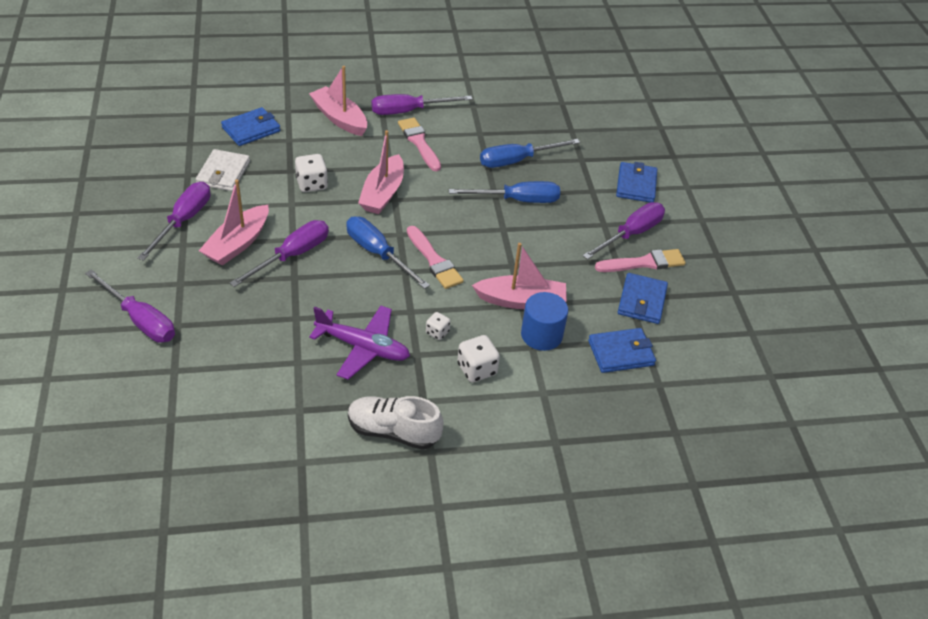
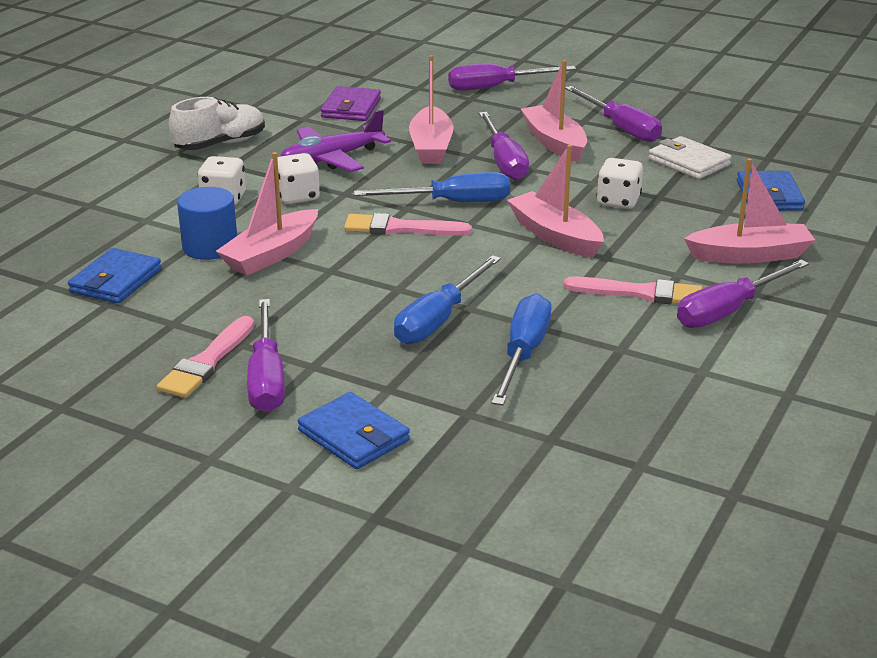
camera: 130 degrees right, 15 degrees down
purple screwdriver [371,94,473,115] -> purple screwdriver turned 150 degrees counterclockwise [677,260,809,328]
white dice [426,312,450,340] -> white dice [277,153,320,204], size x1.68
blue wallet [618,273,668,324] -> none
none -> purple wallet [321,86,381,121]
none -> pink boat [409,55,454,164]

